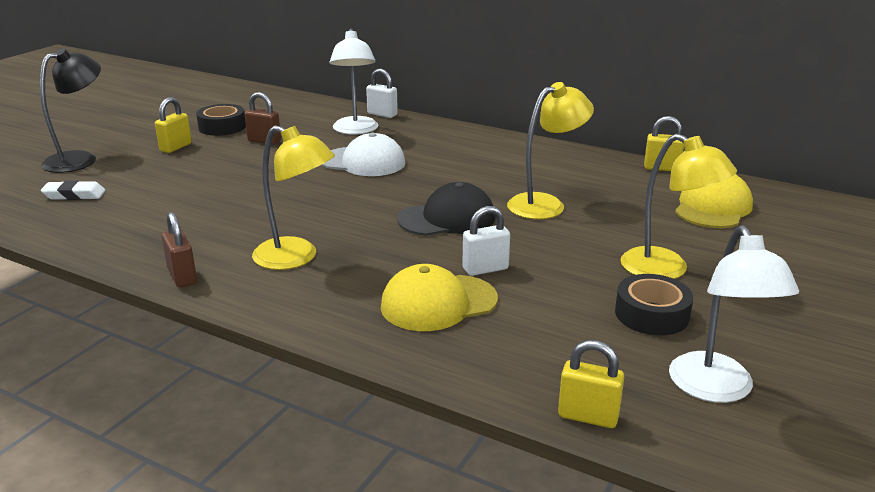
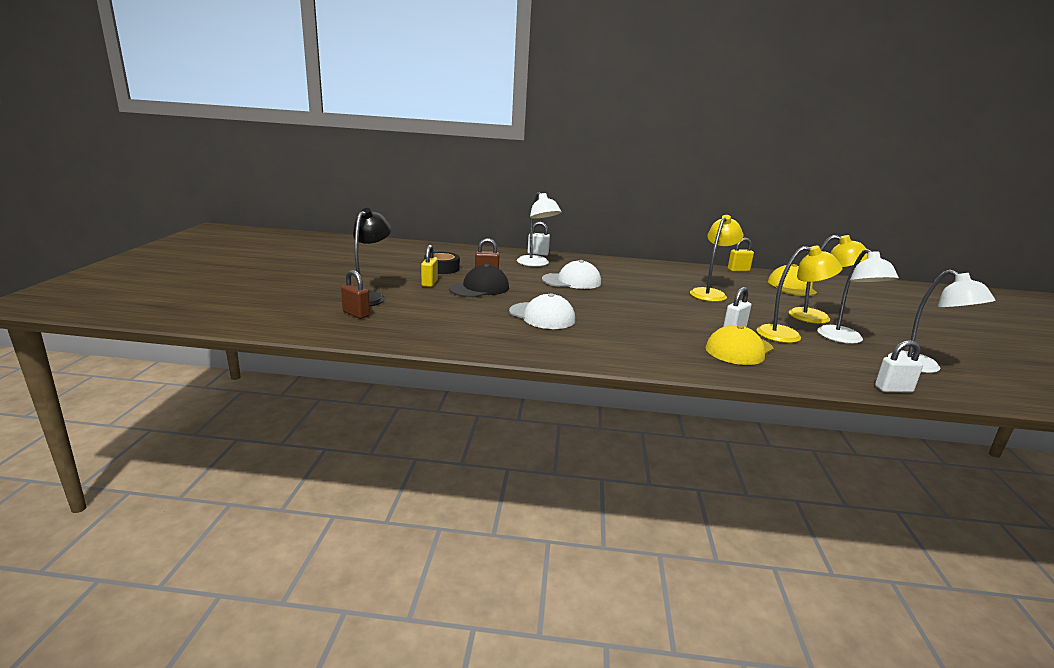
camera: 25 degrees left, 5 degrees down
white eraser [41,180,106,200] -> none
brown padlock [162,212,197,288] -> brown padlock moved to [341,270,370,319]
yellow lamp [252,125,335,270] -> yellow lamp moved to [756,246,842,343]
black cap [397,182,495,236] -> black cap moved to [449,264,509,297]
yellow padlock [558,340,624,428] -> white padlock [875,340,923,393]
black tape [615,274,693,335] -> white lamp [817,249,899,344]
none -> white cap [509,293,575,329]

